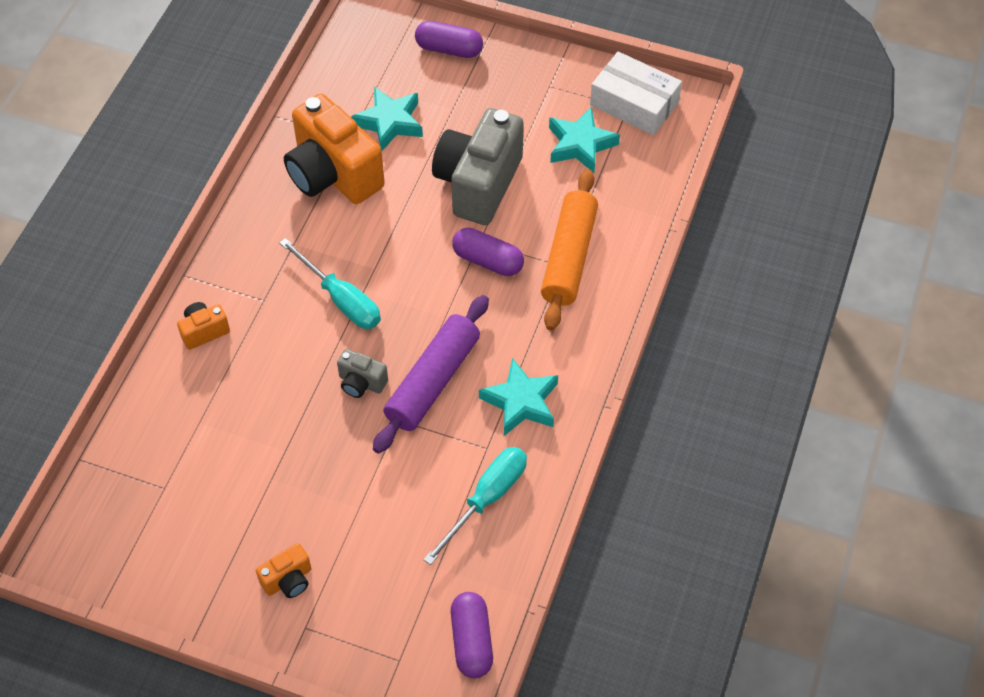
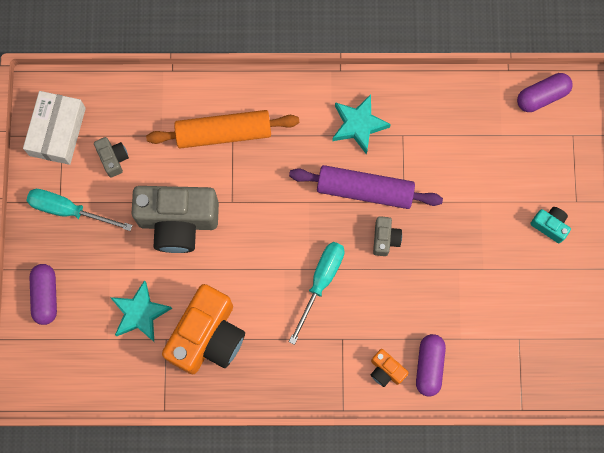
camera: 110 degrees left, 20 degrees up
orange camera [256,543,311,598] -> turquoise camera [530,207,571,243]
turquoise screwdriver [423,447,527,565] -> turquoise screwdriver moved to [27,189,133,231]
purple capsule [452,228,524,276] -> purple capsule moved to [416,334,446,396]
turquoise star [549,107,620,173] -> grey camera [94,137,129,178]

